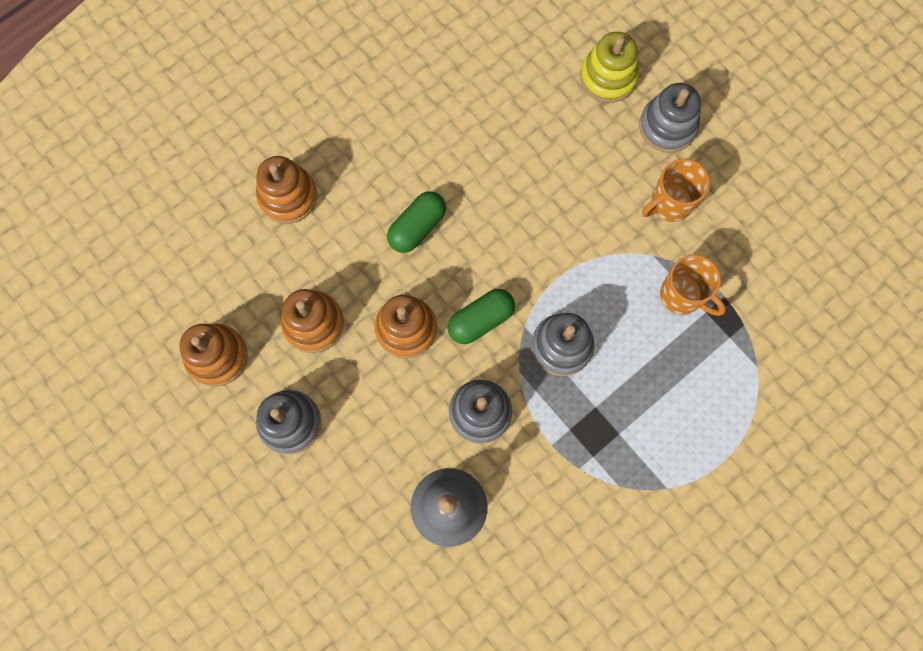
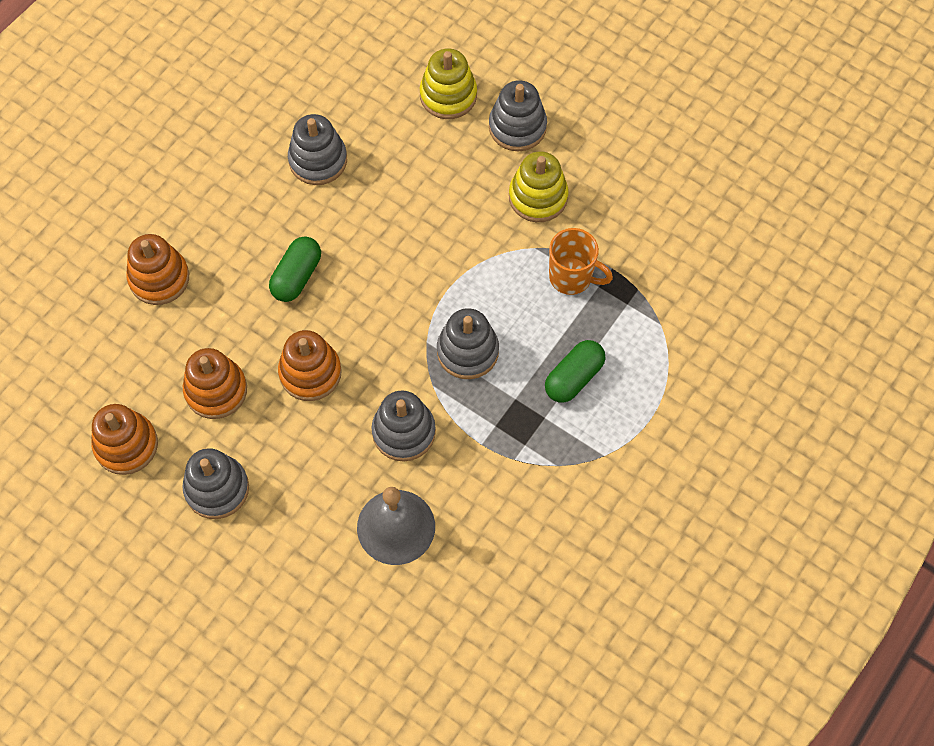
camera: 15 degrees left, 10 degrees down
green capsule [448,289,515,344] -> green capsule moved to [545,340,606,403]
orange mug [642,159,710,222] -> yellow stacking toy [509,151,568,222]
none -> grey stacking toy [288,114,347,185]

